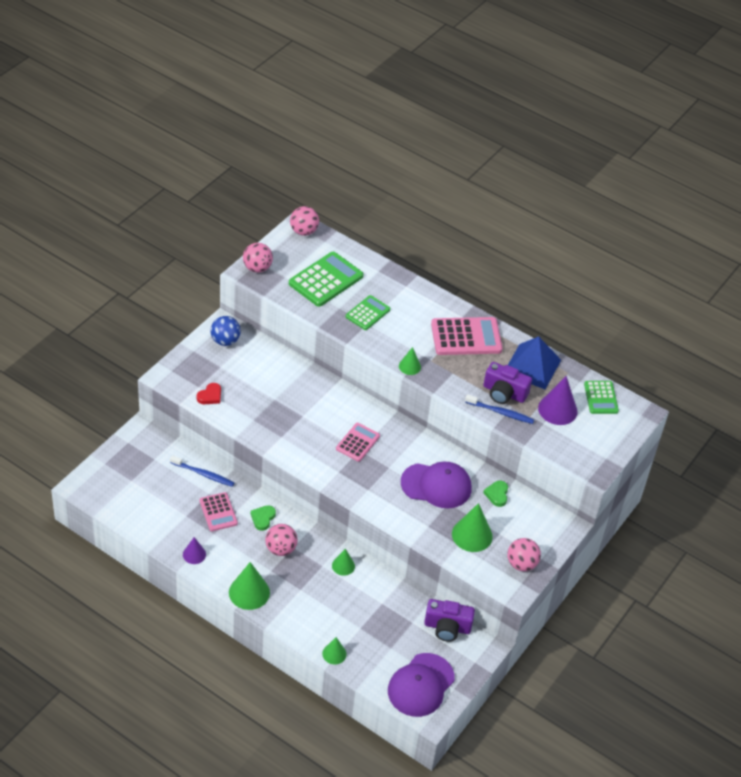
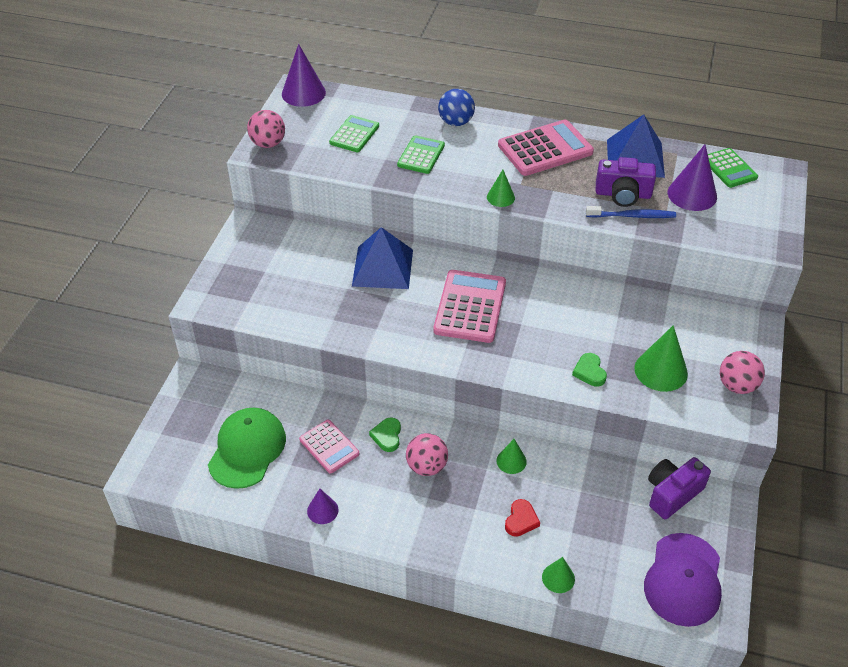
camera: 15 degrees left, 0 degrees up
blue toothbrush [170,455,234,487] -> none
red heart [197,383,221,404] -> red heart moved to [505,499,540,537]
blue ball [210,316,241,346] -> blue ball moved to [438,89,475,126]
green cone [229,562,270,610] -> none
green calculator [289,252,363,307] -> green calculator [329,115,379,152], size x0.61
pink ball [290,206,319,236] -> purple cone [282,44,326,107]
pink calculator [336,423,380,462] -> pink calculator [433,270,506,343], size x1.65
purple cap [401,462,472,508] -> none
purple camera [424,599,475,642] -> purple camera turned 150 degrees clockwise [648,457,711,519]
green heart [483,481,508,507] -> green heart moved to [572,353,607,387]
none -> green cap [208,408,286,489]
none -> blue pyramid [352,227,413,289]

